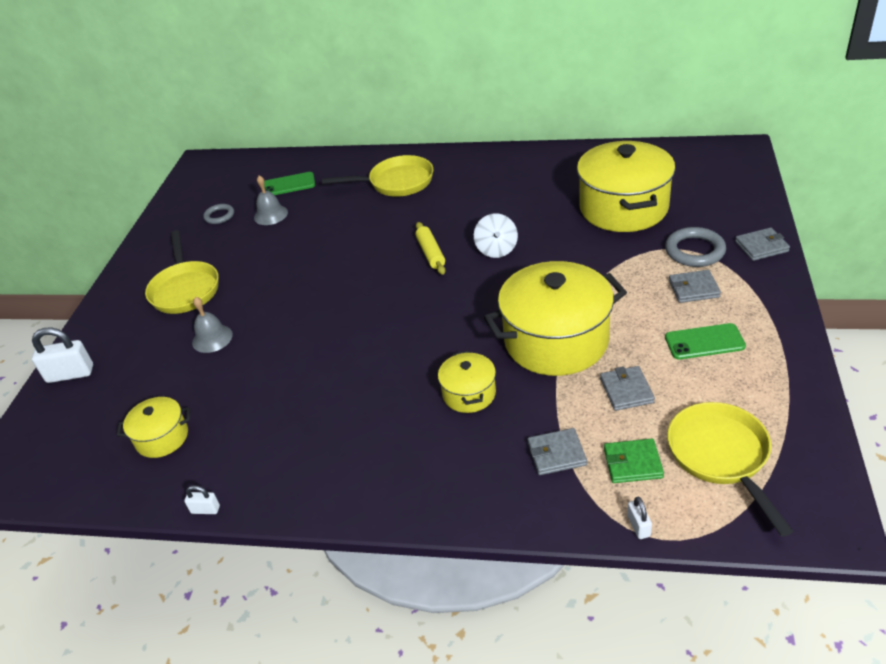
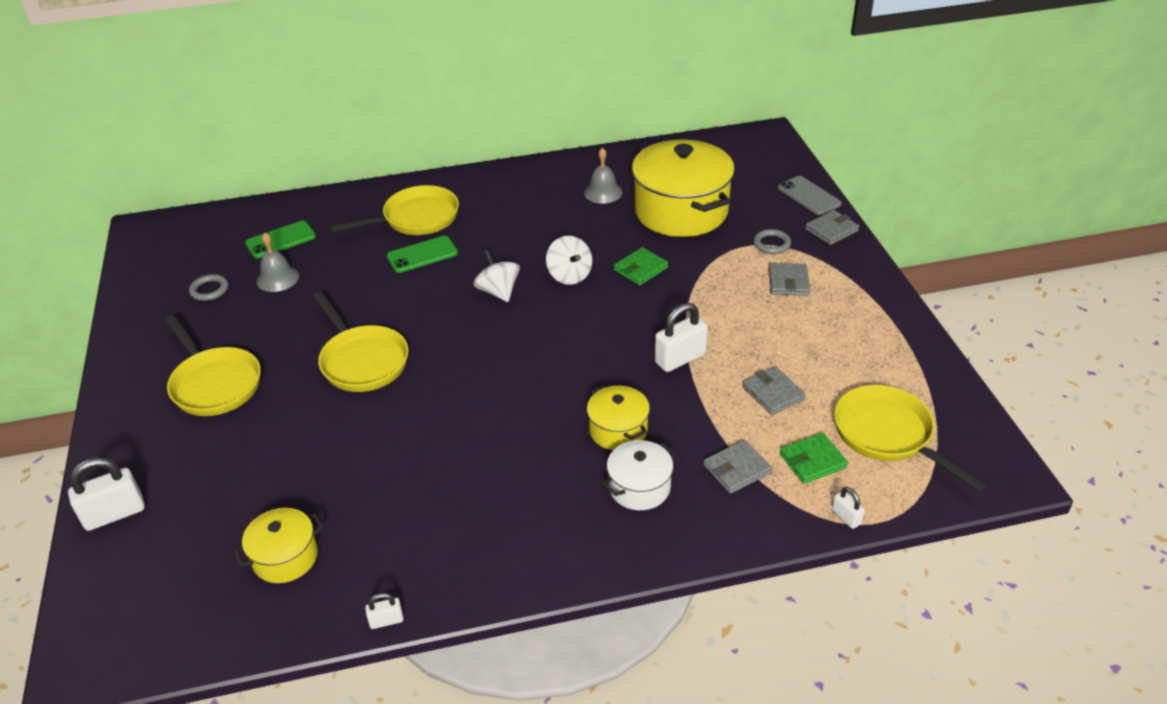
camera: 25 degrees left, 0 degrees up
grey bell [192,297,233,353] -> grey bell moved to [584,148,622,204]
yellow rolling pin [415,222,446,275] -> white spinning top [473,250,520,302]
yellow pot [484,261,627,376] -> white padlock [655,303,708,372]
grey ring [665,227,726,267] -> grey ring [753,229,791,254], size x0.62
green phone [665,323,746,359] -> green phone moved to [387,236,458,273]
grey wallet [669,270,721,303] -> grey wallet turned 60 degrees counterclockwise [769,263,810,295]
none -> yellow pan [313,292,409,392]
none -> white pot [602,440,677,510]
none -> green wallet [614,247,668,286]
none -> grey phone [778,176,842,215]

